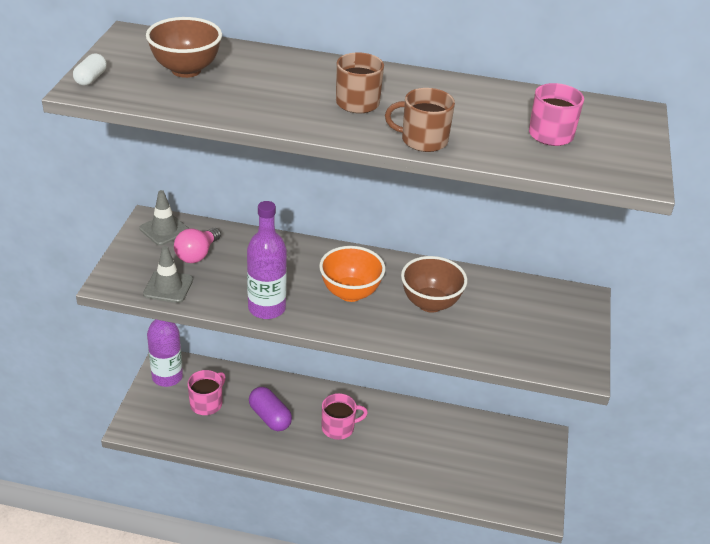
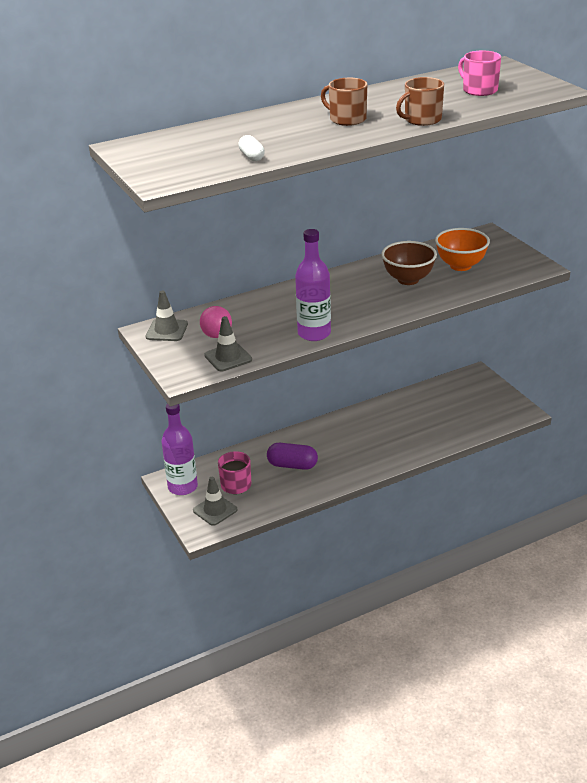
camera: 35 degrees left, 5 degrees down
white capsule [73,54,107,86] -> white capsule moved to [238,135,265,161]
brown bowl [146,17,222,78] -> none
orange bowl [319,246,385,302] -> orange bowl moved to [435,228,490,271]
pink mug [322,393,368,440] -> none
none -> grey traffic cone [193,477,237,526]

